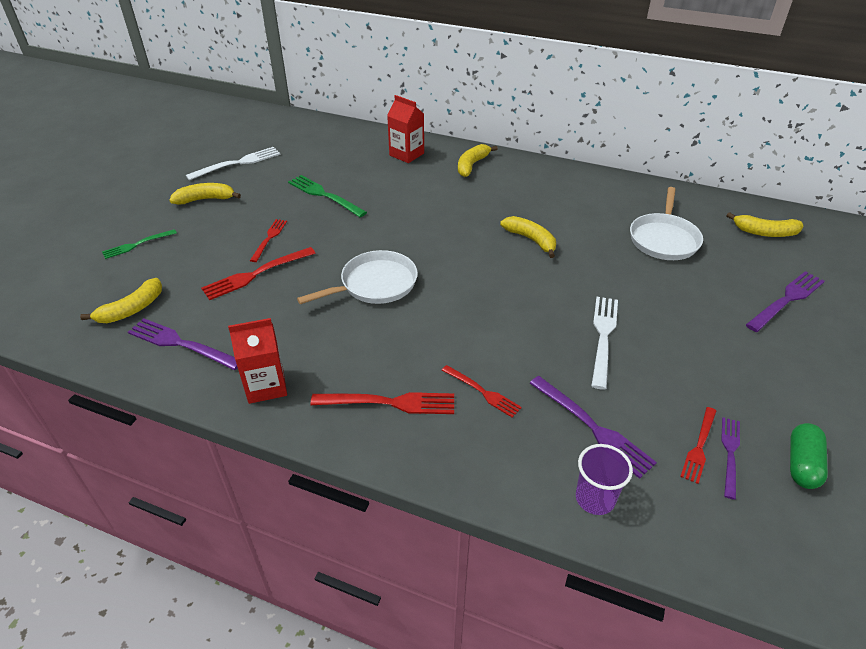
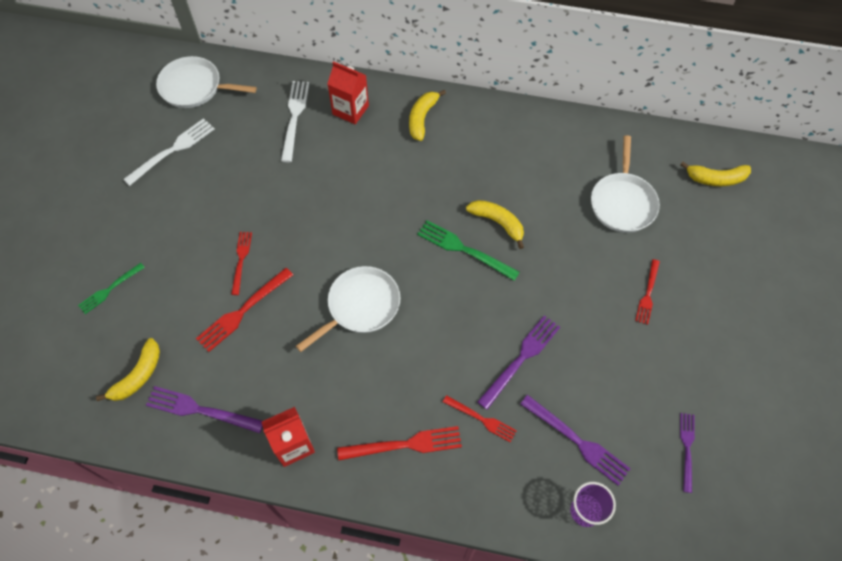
camera: 10 degrees left, 20 degrees up
yellow banana [169,183,241,205] -> none
green fork [288,175,367,217] -> green fork moved to [417,220,520,281]
white fork [591,297,618,390] -> white fork moved to [281,81,310,162]
red fork [680,407,716,484] -> red fork moved to [635,259,660,325]
purple fork [746,271,825,332] -> purple fork moved to [477,315,560,410]
green capsule [790,423,828,489] -> none
none -> white pan [156,56,257,108]

